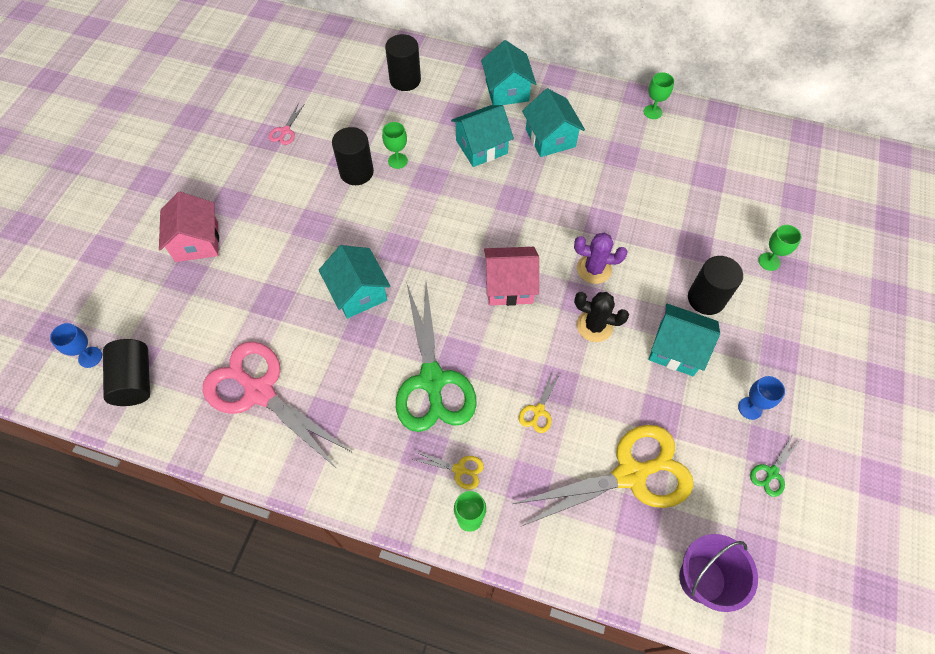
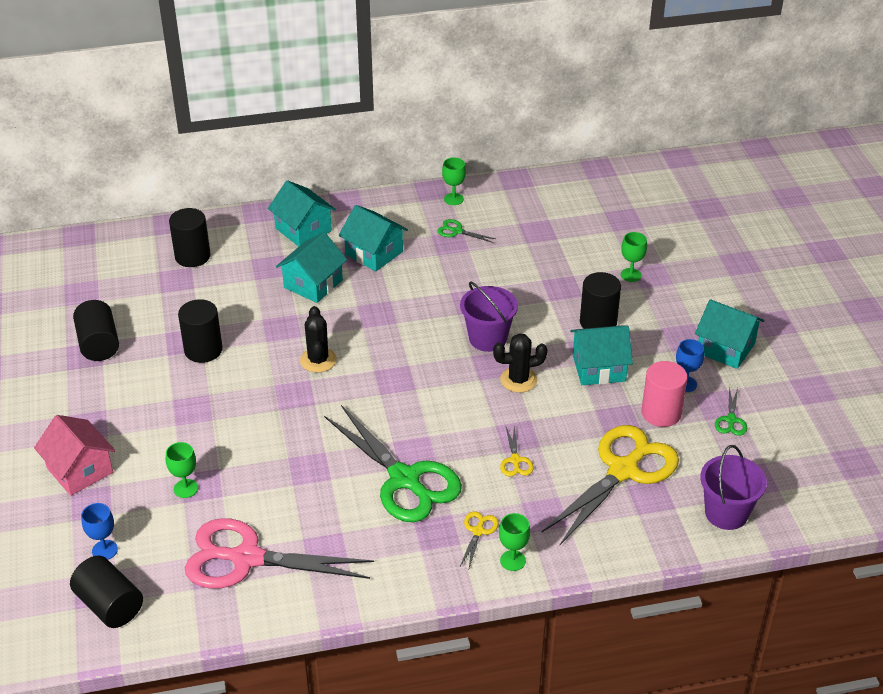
camera: 30 degrees left, 20 degrees down
blue goblet [50,323,102,368] -> blue goblet moved to [81,503,118,559]
pink scissors [268,103,305,145] -> black cylinder [73,300,119,361]
turquoise house [319,245,391,318] -> turquoise house moved to [695,299,764,369]
green goblet [382,122,408,169] -> green goblet moved to [166,442,198,498]
yellow scissors [411,451,484,490] -> yellow scissors turned 60 degrees counterclockwise [460,511,499,568]
pink house [484,247,539,306] -> none
purple cactus [574,233,627,284] -> purple bucket [460,281,518,352]
none -> black cactus [300,306,337,373]
none -> green scissors [437,219,495,243]
none -> pink cylinder [641,361,688,427]

